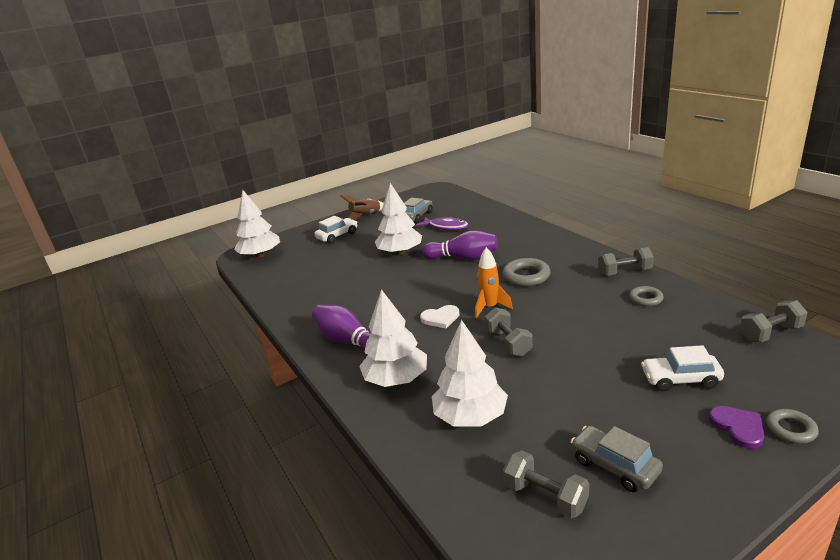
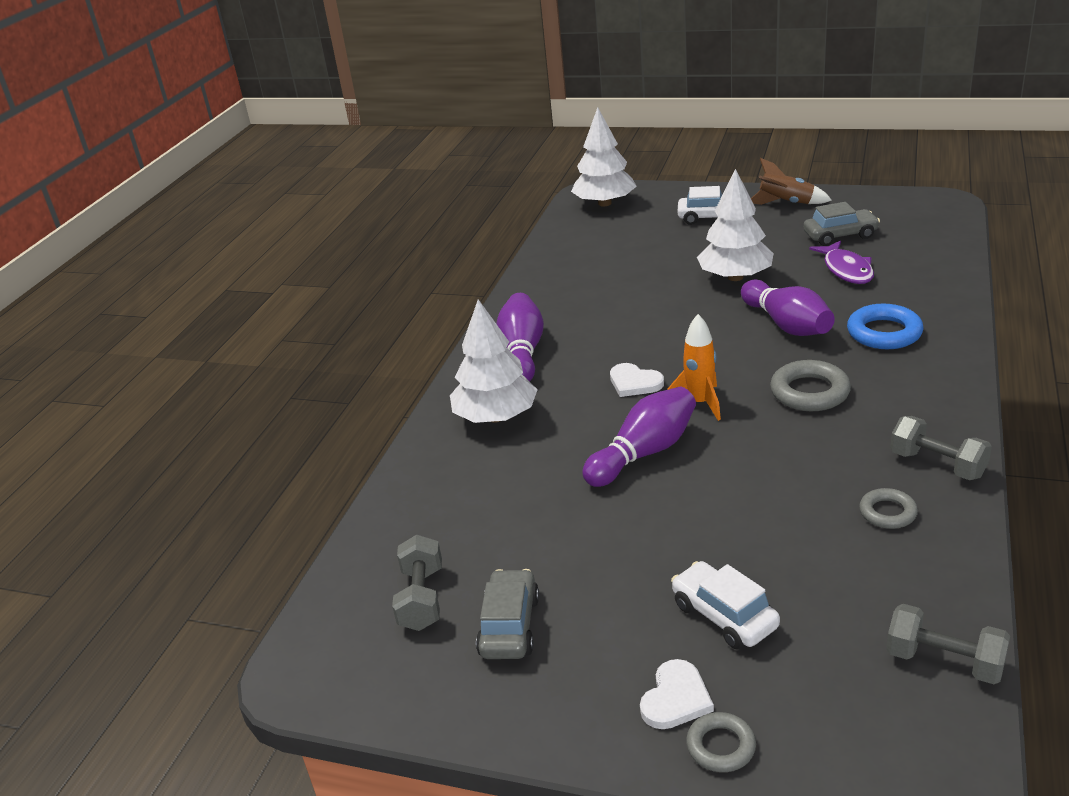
camera: 50 degrees right, 5 degrees up
white tree [432,320,508,427] -> none
grey dumbbell [485,307,533,357] -> purple bowling pin [582,387,696,487]
purple heart [709,406,764,449] -> white heart [640,659,714,729]
none -> blue ring [847,304,924,349]

